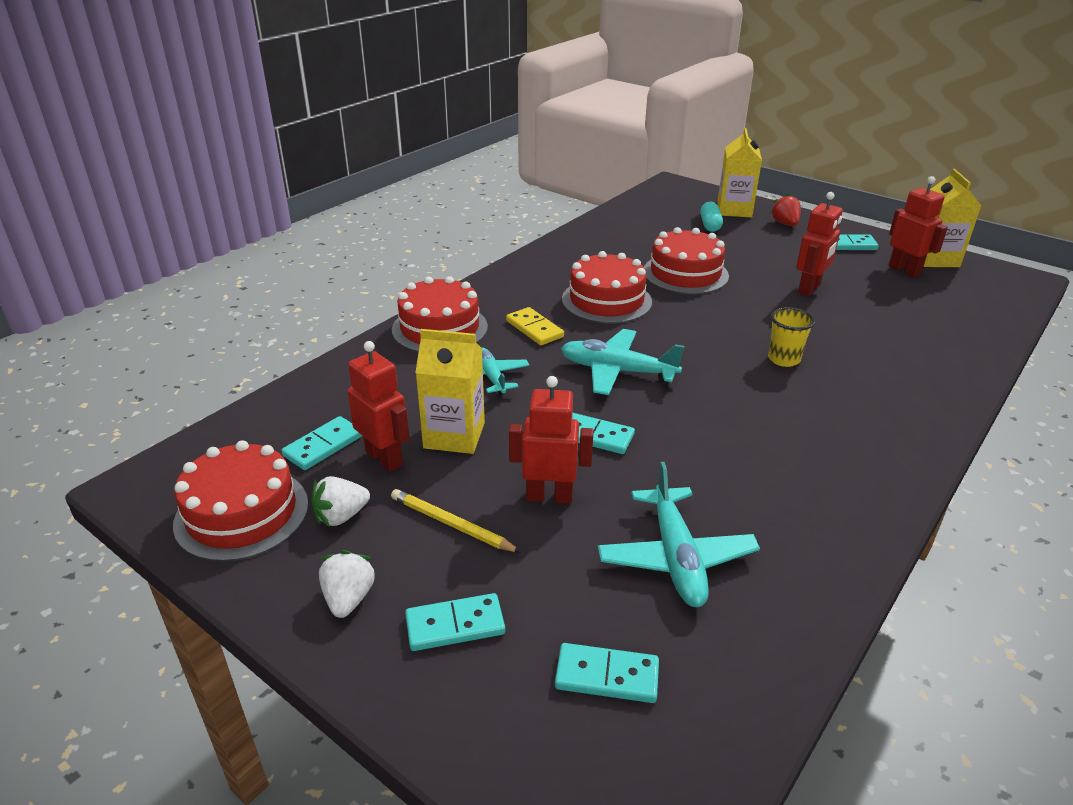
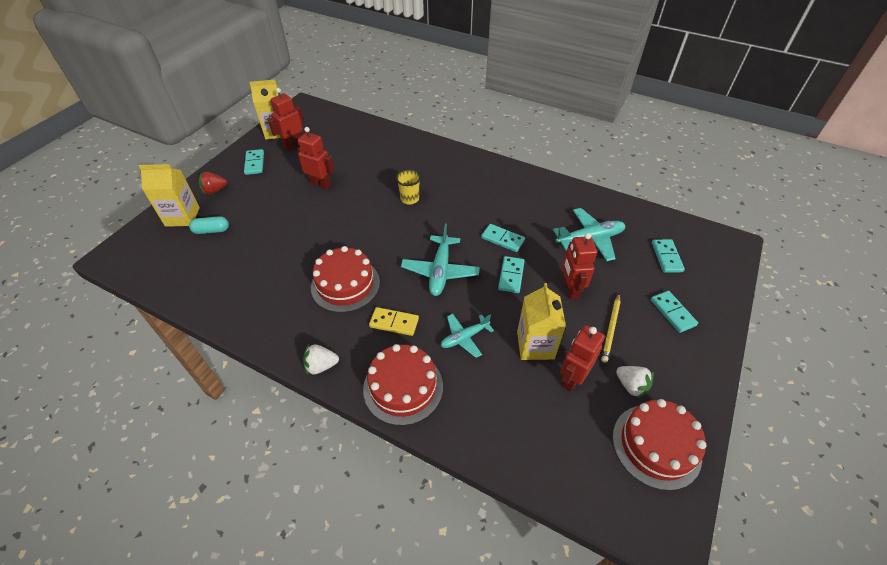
camera: 100 degrees left, 15 degrees up
turquoise domino [282,416,362,470] -> turquoise domino moved to [481,224,525,252]
white strawberry [319,550,375,618] -> white strawberry moved to [303,344,339,375]
yellow domino [506,307,564,345] -> yellow domino turned 60 degrees clockwise [369,307,419,336]
red cake [644,227,729,294] -> none

